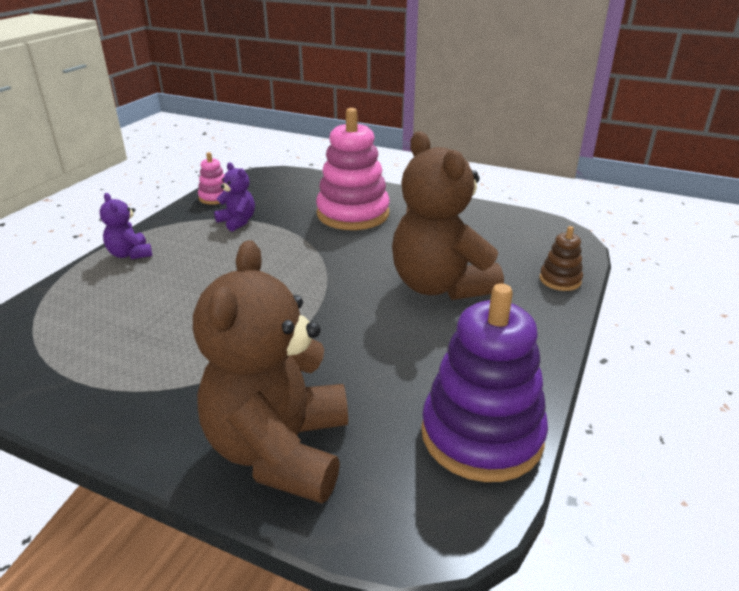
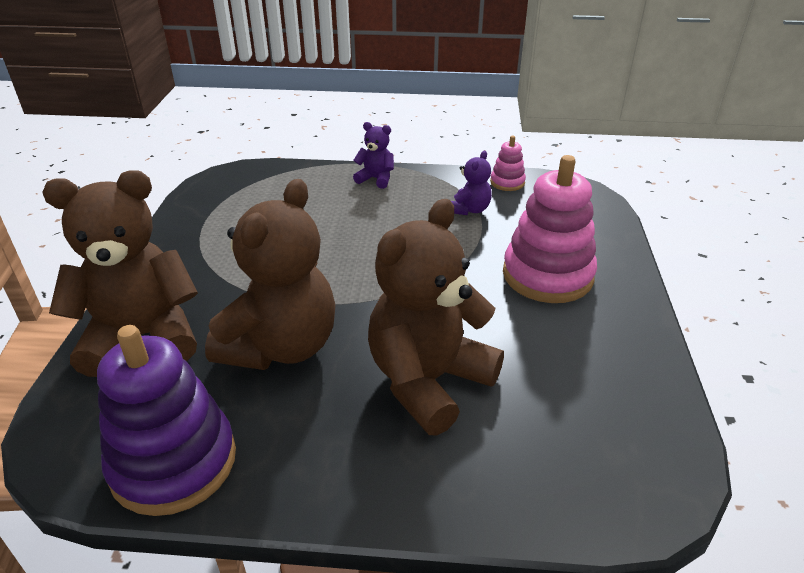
camera: 70 degrees right, 5 degrees up
purple teddy bear [100,193,152,260] -> purple teddy bear turned 75 degrees clockwise [353,122,394,189]
brown stacking toy [540,226,583,291] -> none
none -> brown teddy bear [205,179,335,370]

